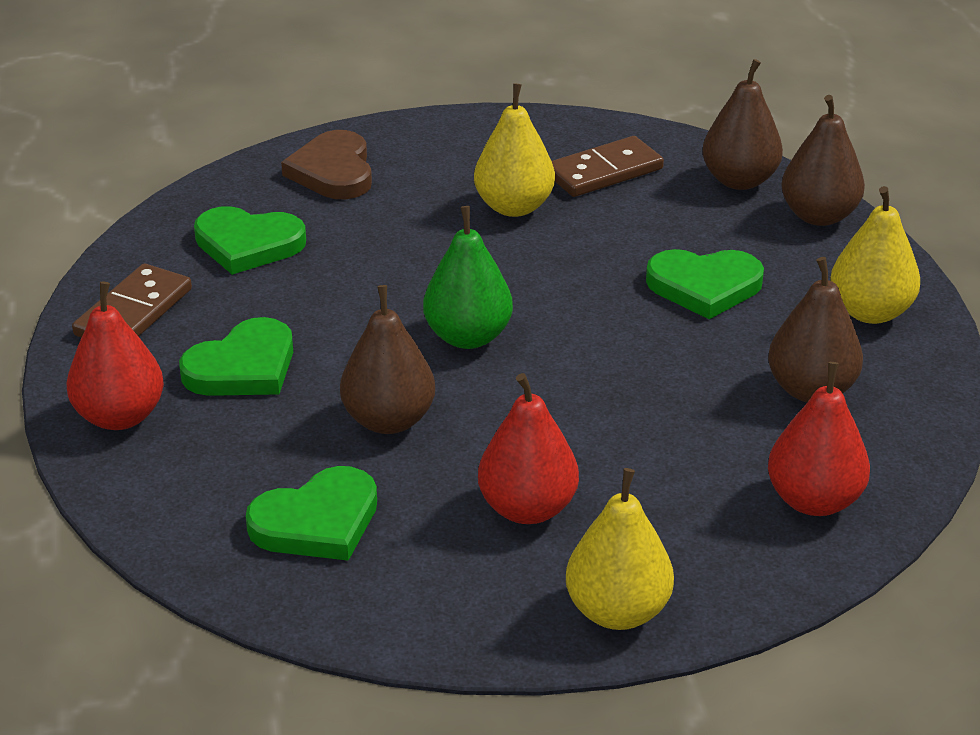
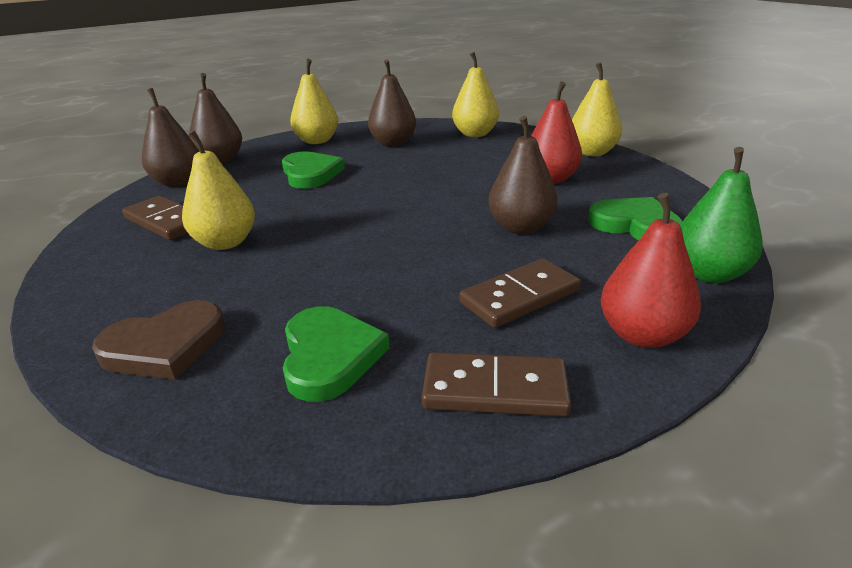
camera: 110 degrees left, 5 degrees down
green heart [179,317,293,396] -> brown domino [459,258,581,328]
green pear [423,206,513,349] -> green pear moved to [680,147,763,283]
red pear [768,362,870,516] -> yellow pear [452,52,499,137]

